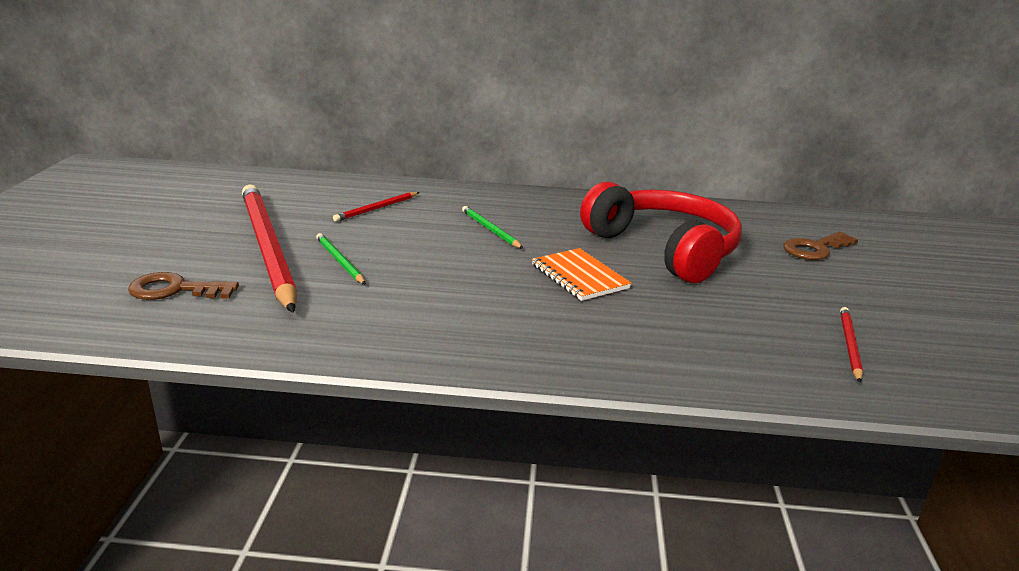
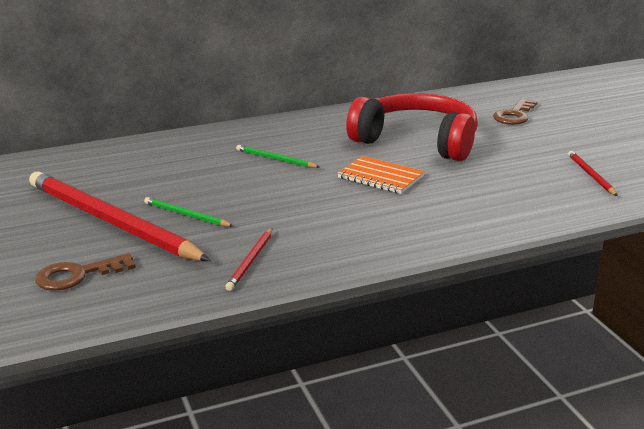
camera: 25 degrees left, 0 degrees up
red pencil [333,192,419,222] -> red pencil moved to [225,228,273,291]

